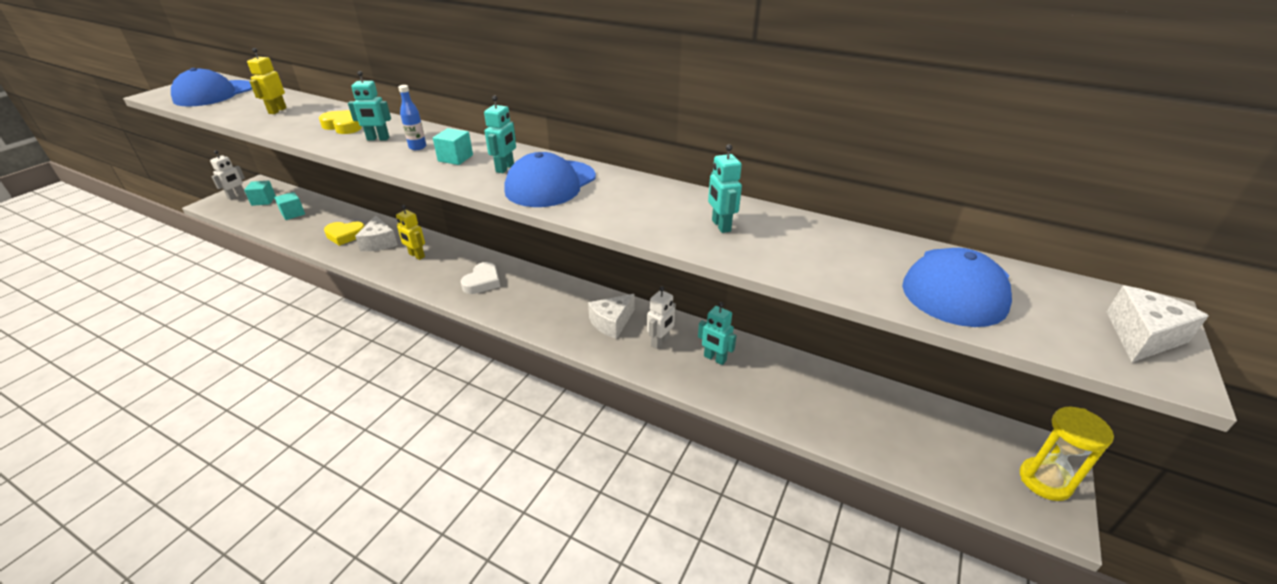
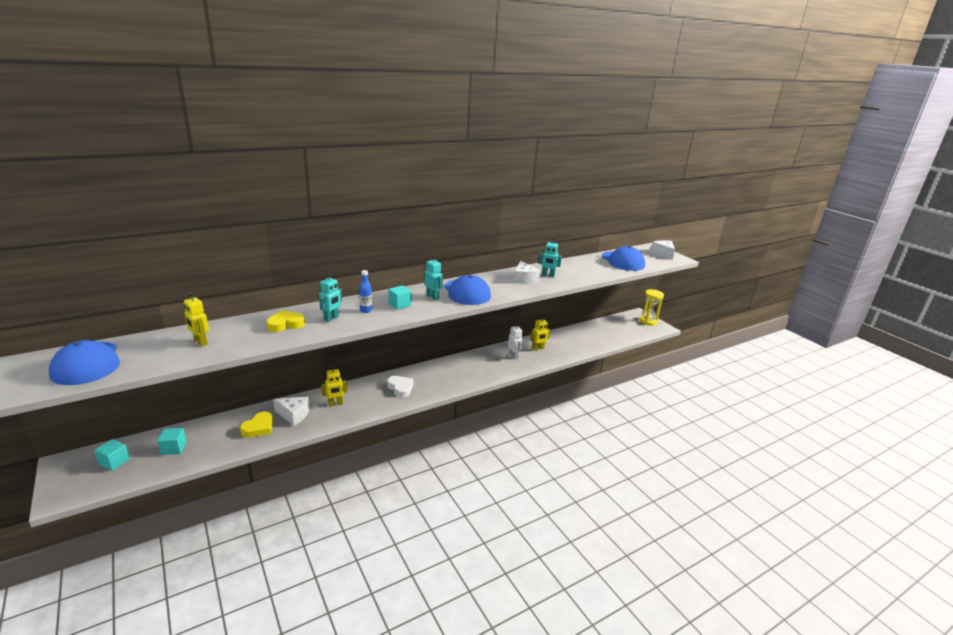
camera: 60 degrees left, 10 degrees down
white robot [210,150,245,200] -> none
white cheese [588,294,635,339] -> white cheese moved to [514,261,540,284]
turquoise robot [698,302,737,365] -> yellow robot [531,316,550,351]

